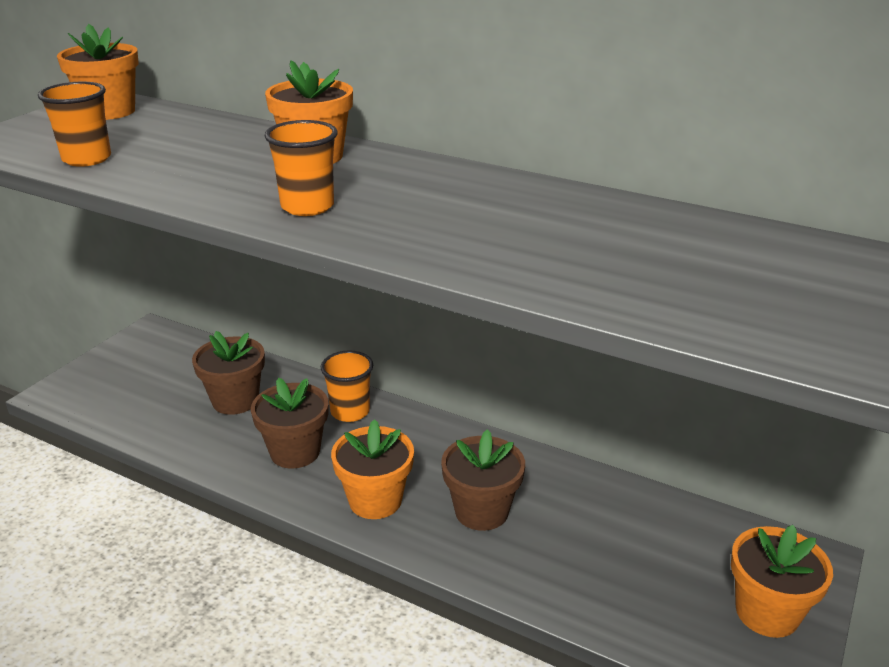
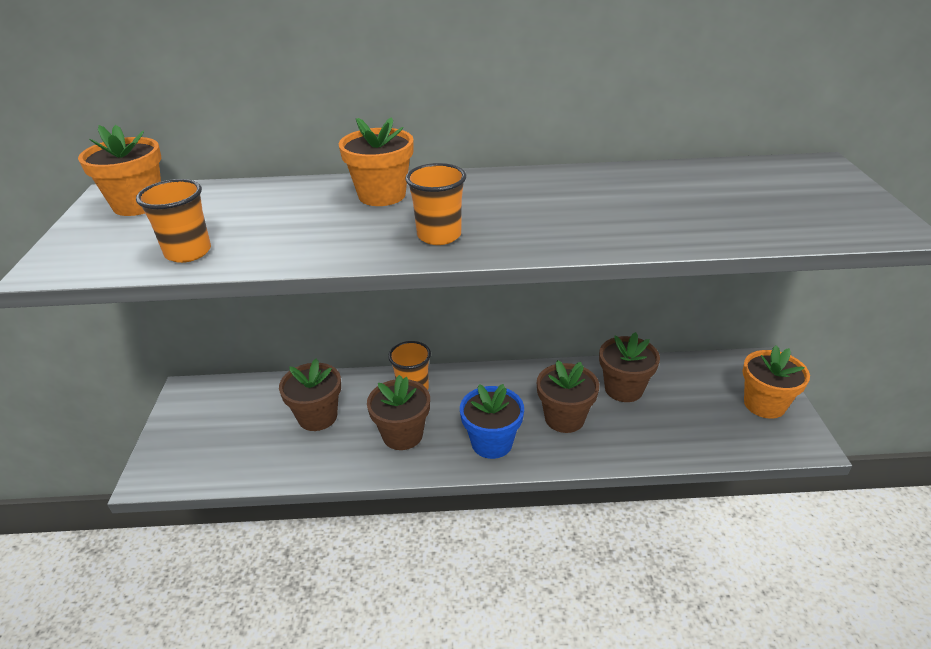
camera: 30 degrees left, 5 degrees up
orange flower pot [331,419,414,519] -> blue flower pot [460,384,524,459]
none -> brown flower pot [599,332,660,402]

